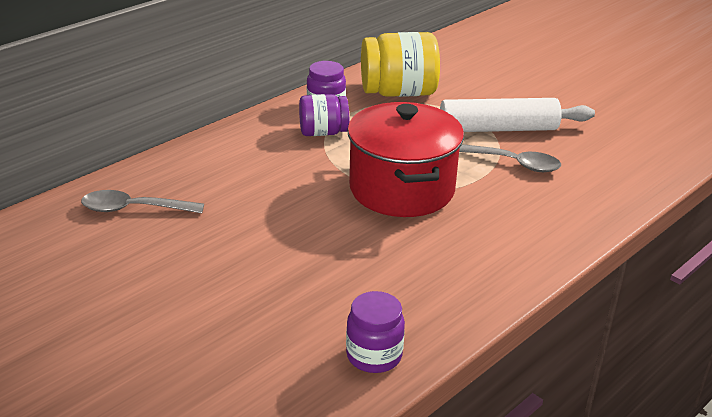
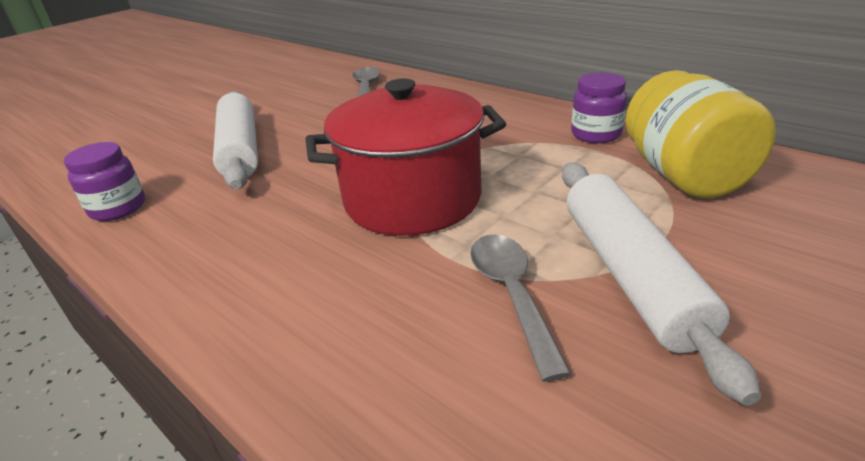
camera: 90 degrees right, 0 degrees up
purple jar [299,94,349,136] -> none
grey spoon [459,144,561,172] -> grey spoon turned 150 degrees clockwise [470,235,571,382]
none -> white rolling pin [213,91,258,189]

